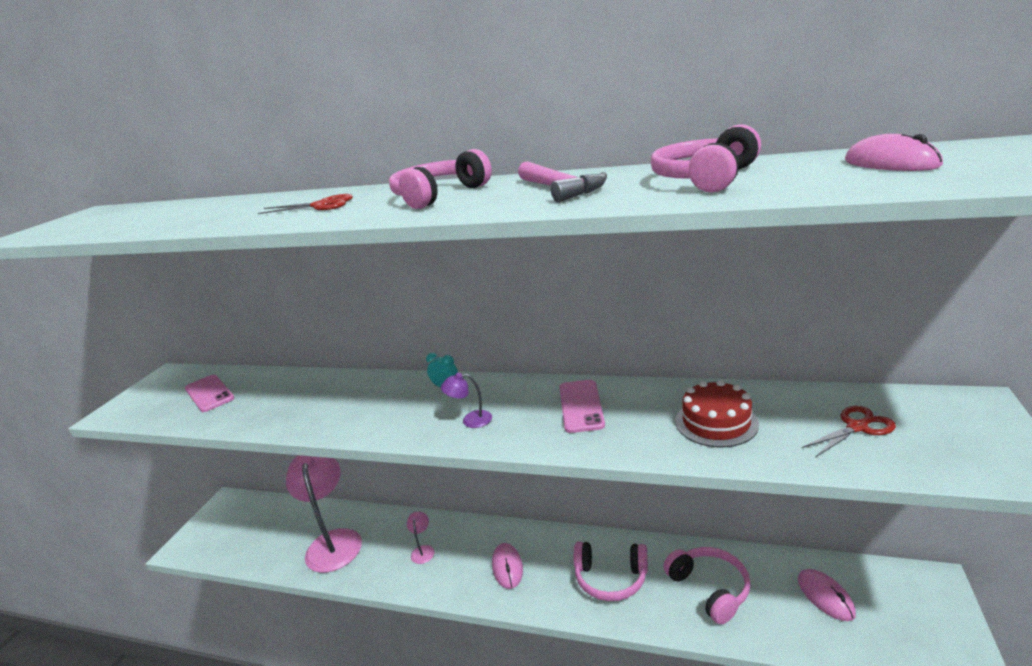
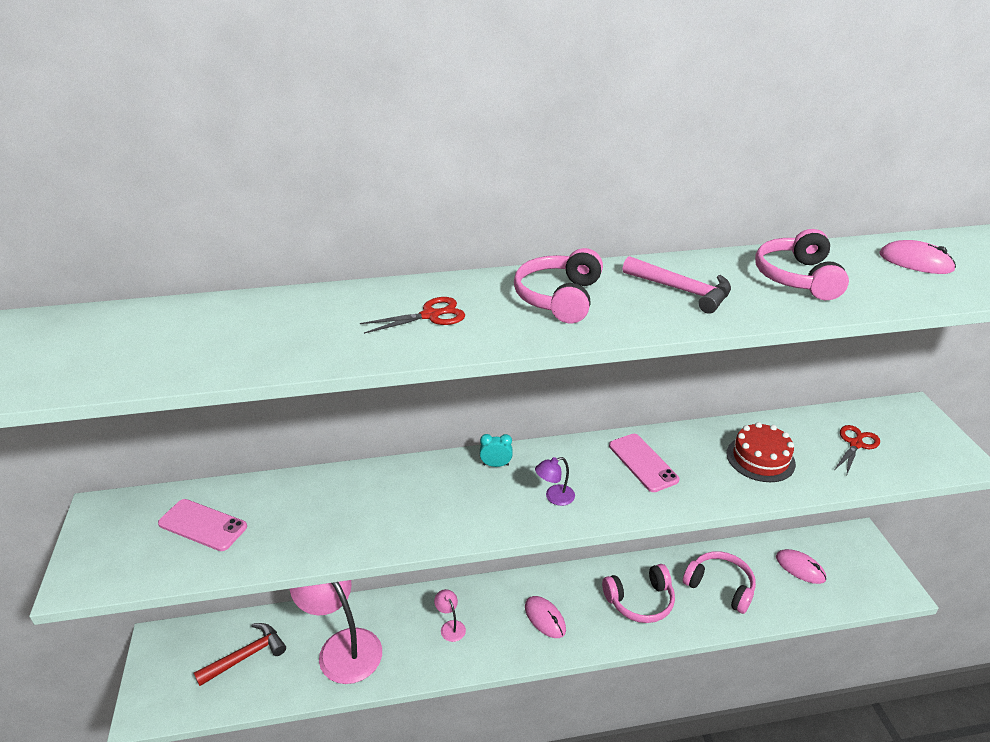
camera: 30 degrees left, 10 degrees up
none -> red hammer [194,623,286,686]

